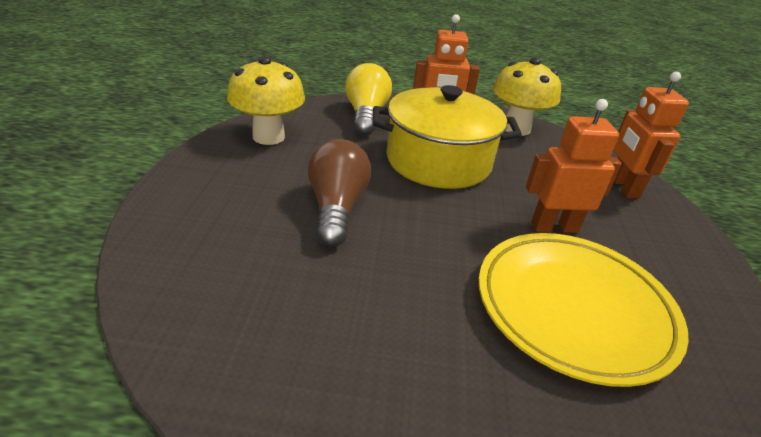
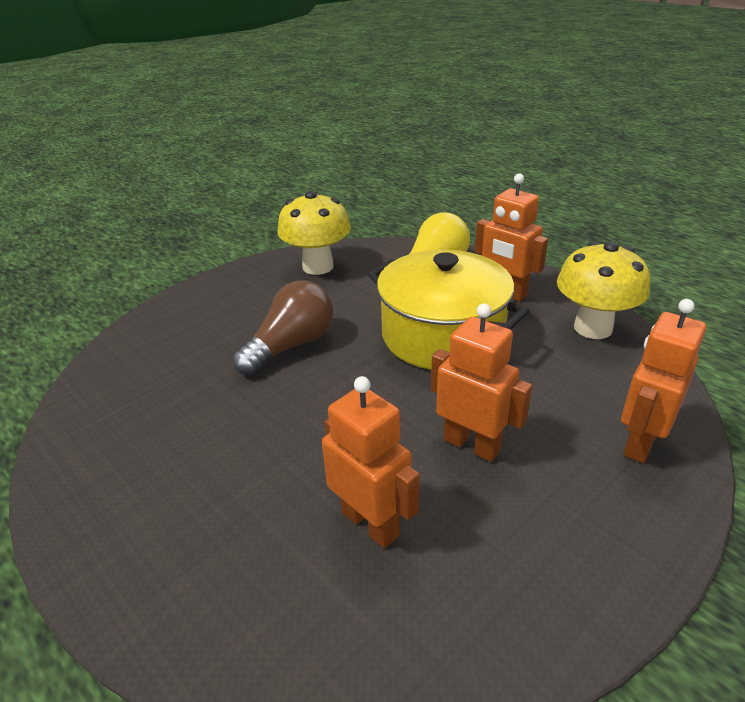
camera: 45 degrees right, 0 degrees up
yellow plate [479,233,689,387] -> orange robot [322,376,420,548]

